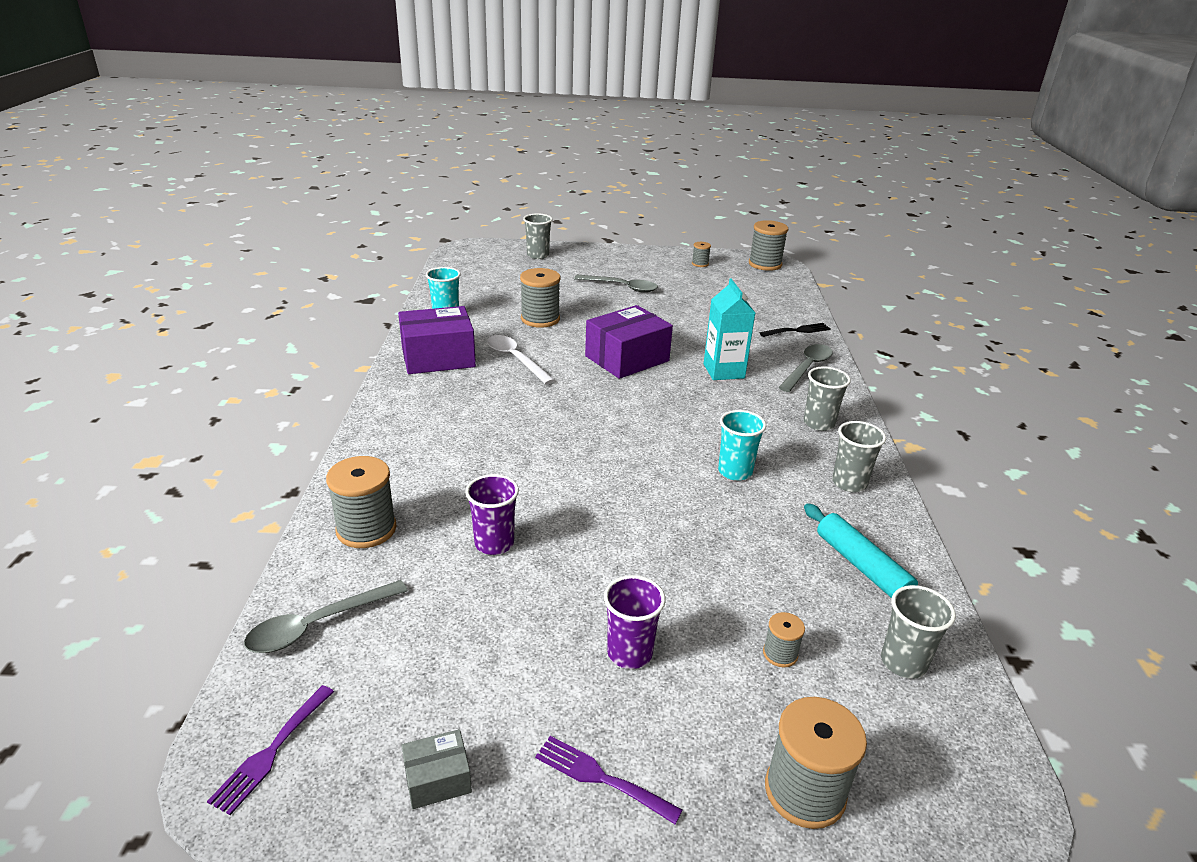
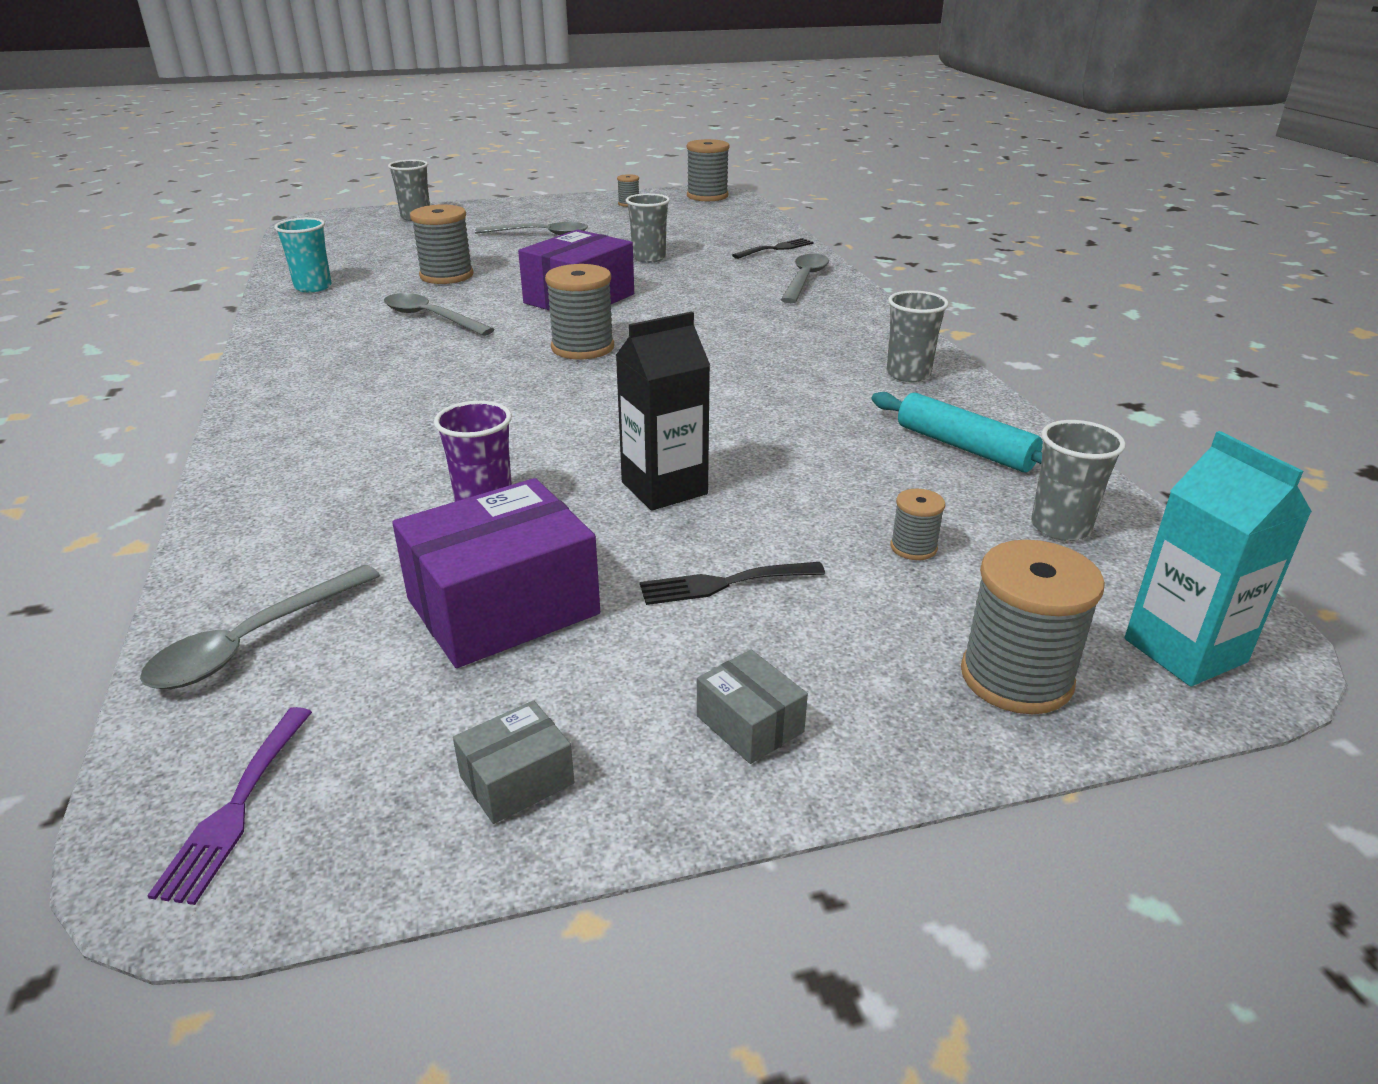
camera: 15 degrees left, 0 degrees up
grey spool [326,456,396,548] -> grey spool moved to [545,264,614,359]
purple box [398,306,476,374] -> purple box moved to [392,478,600,668]
white spoon [487,335,555,384] -> grey spoon [384,293,495,336]
purple fork [535,736,683,824] -> grey box [697,650,808,764]
purple cup [604,575,666,669] -> black fork [640,562,825,605]
turquoise carton [704,279,755,380] -> turquoise carton moved to [1125,431,1312,687]
turquoise cup [718,410,766,481] -> none
grey cup [804,367,851,431] -> grey cup moved to [626,193,670,263]
none -> black carton [616,312,710,511]

